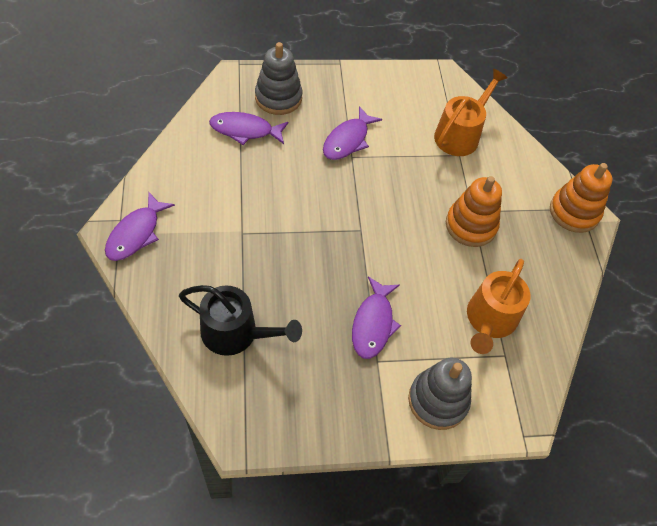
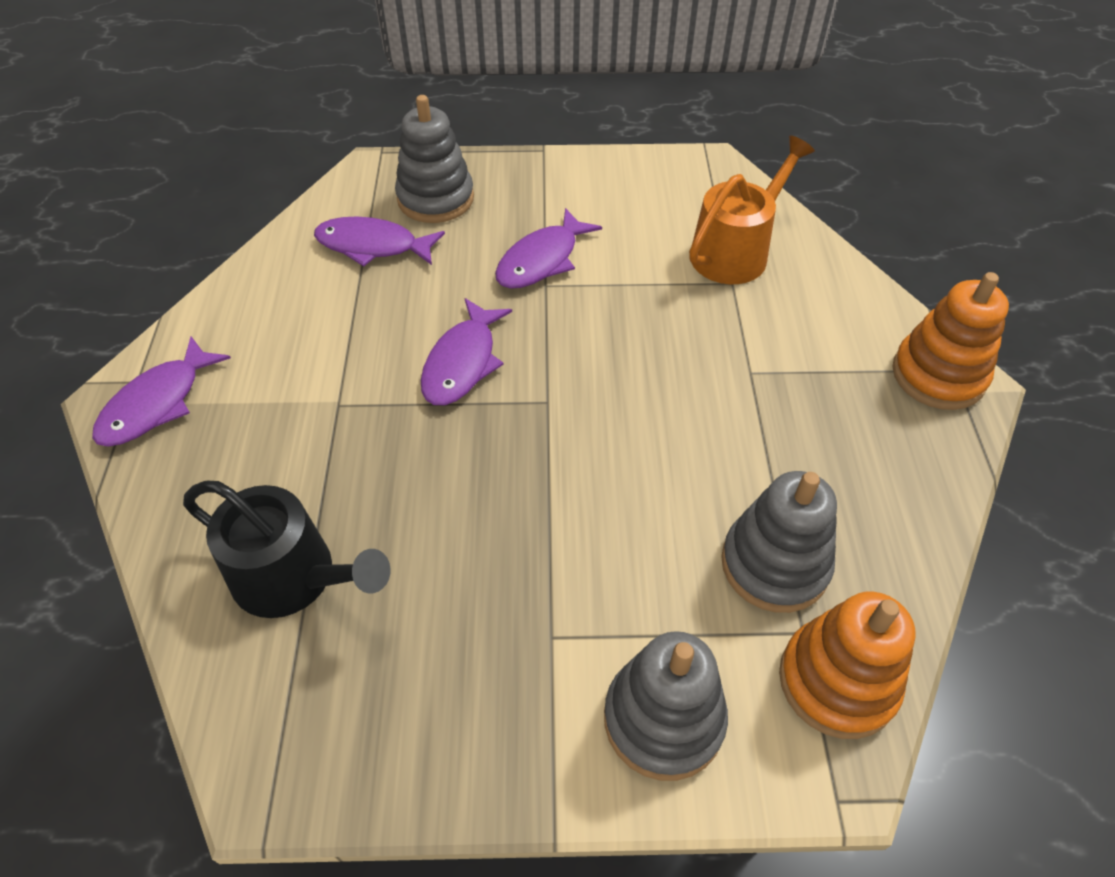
camera: 10 degrees right, 5 degrees down
purple fish [352,276,401,359] -> purple fish moved to [421,298,512,405]
orange stacking toy [446,176,502,247] -> orange stacking toy moved to [779,592,915,739]
orange watering can [467,259,530,354] -> grey stacking toy [721,471,837,613]

